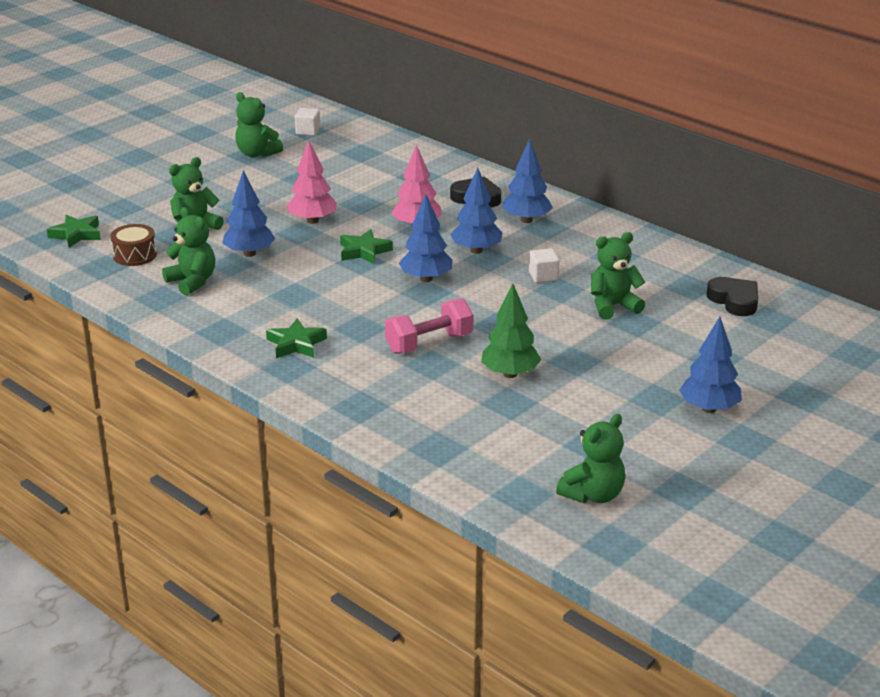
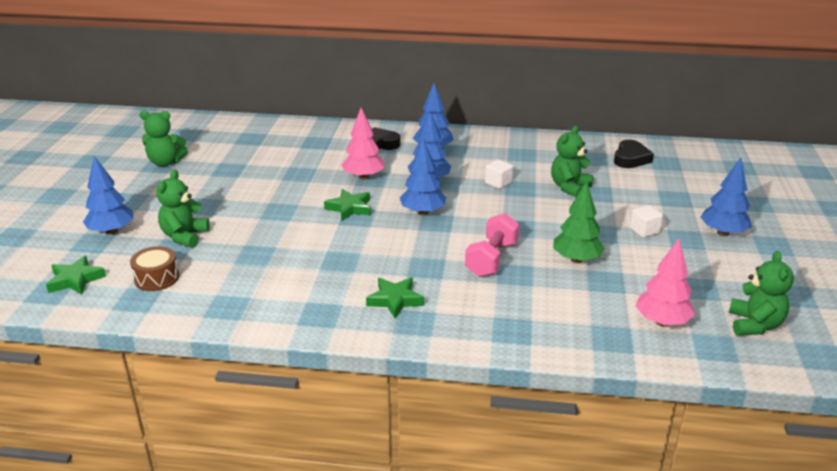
camera: 35 degrees left, 0 degrees up
green teddy bear [162,207,215,296] -> none
blue tree [222,170,275,257] -> blue tree moved to [83,156,133,235]
pink tree [286,140,337,224] -> pink tree moved to [636,239,695,326]
white cube [295,108,320,136] -> white cube moved to [630,205,663,238]
black heart [706,277,758,316] -> black heart turned 90 degrees clockwise [614,140,654,168]

